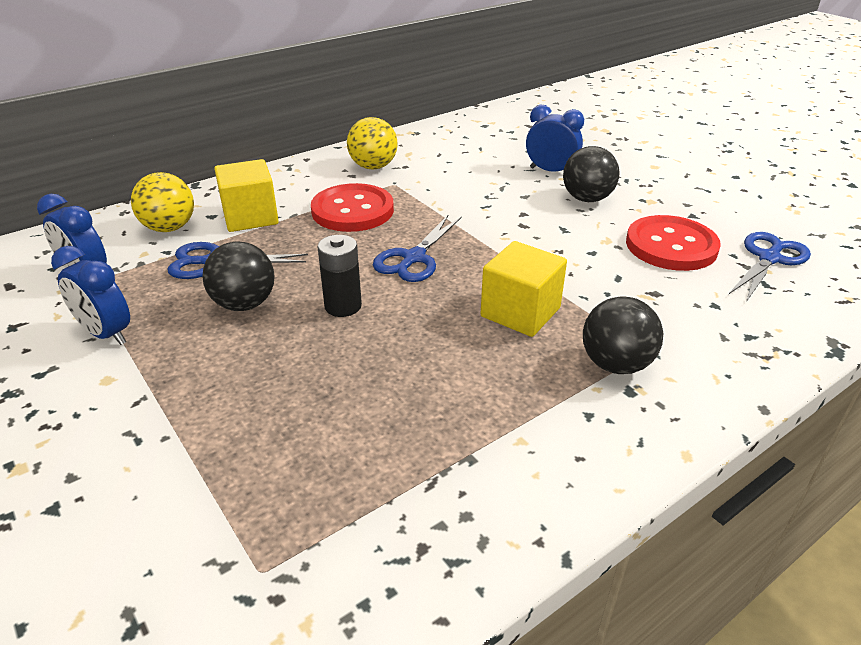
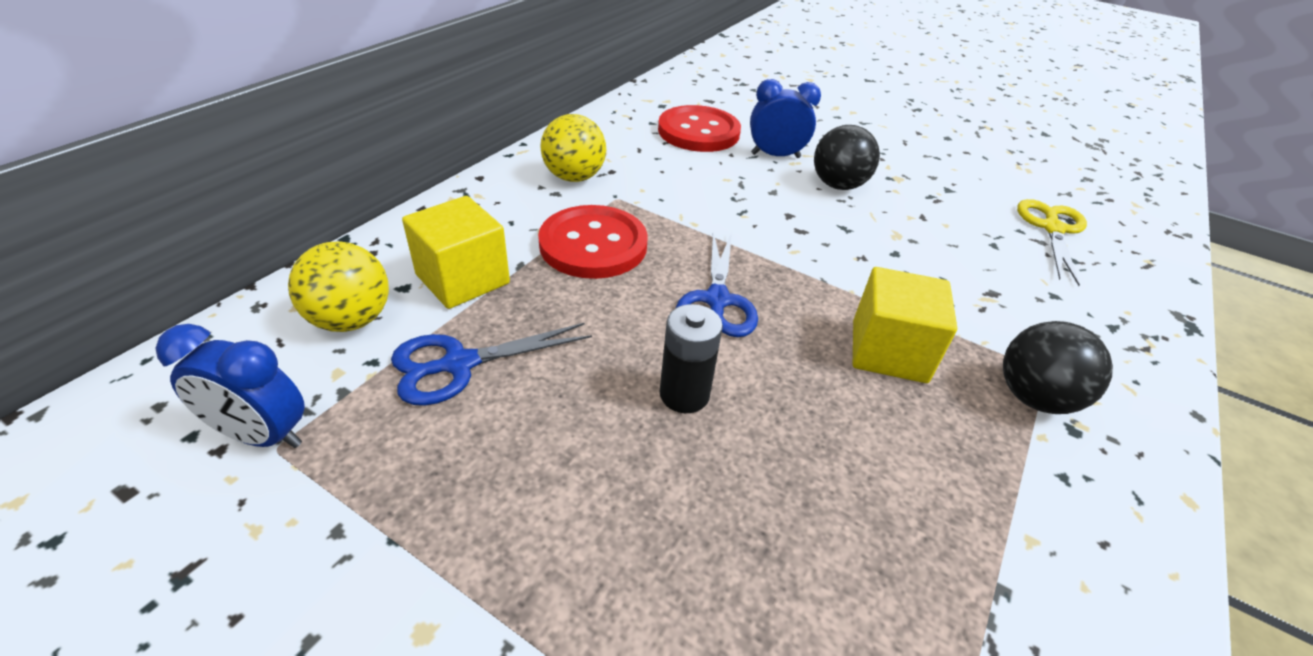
camera: 25 degrees left, 5 degrees up
blue clock [51,246,130,345] -> none
black ball [202,241,275,311] -> none
red button [626,215,721,271] -> red button moved to [658,105,741,152]
blue scissors [729,232,811,302] -> yellow scissors [1017,199,1087,286]

